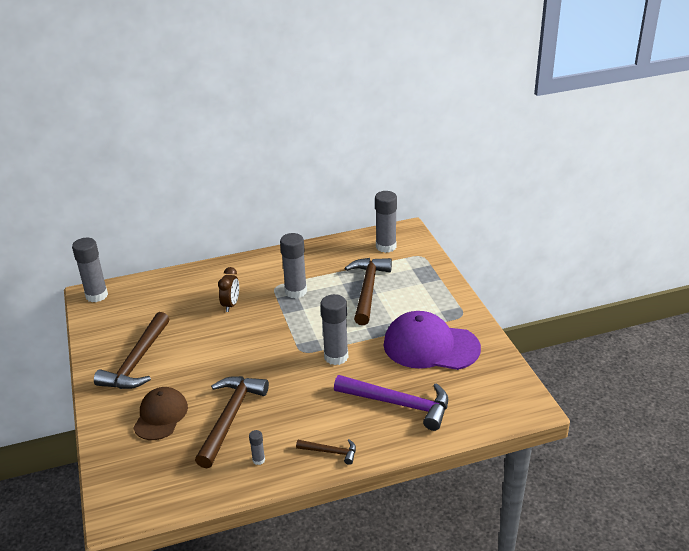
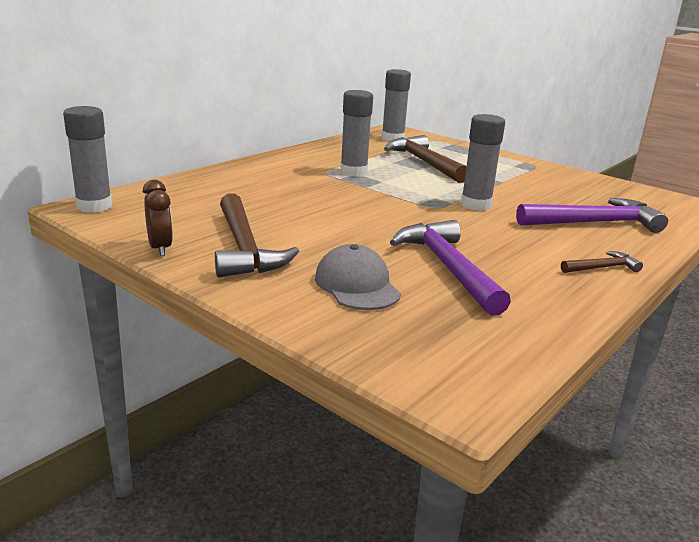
camera: 35 degrees left, 10 degrees down
brown cap [133,387,188,440] -> grey cap [315,244,401,310]
brown hammer [195,376,269,468] -> purple hammer [390,220,511,316]
brown clock [218,267,239,312] -> brown clock moved to [143,180,173,256]
grey glue stick [249,430,265,465] -> none
purple cap [383,311,481,370] -> none

